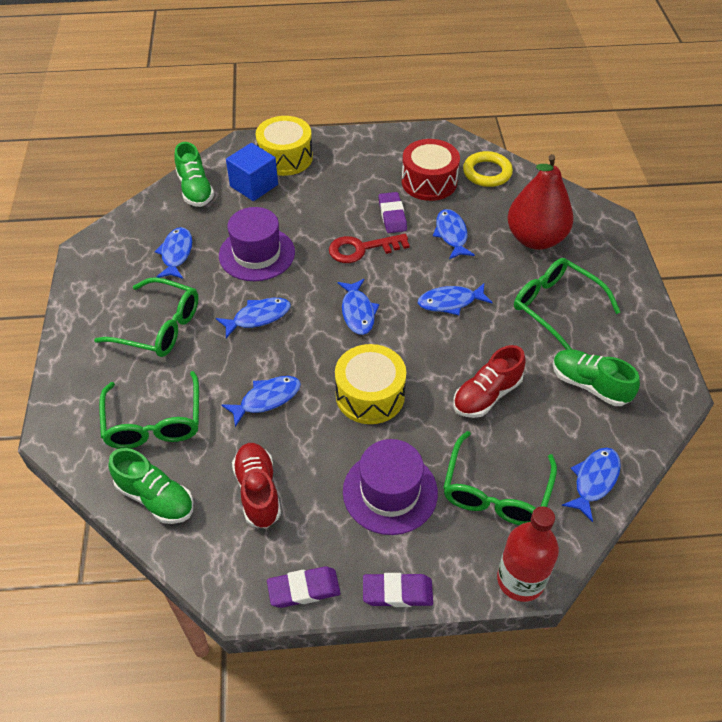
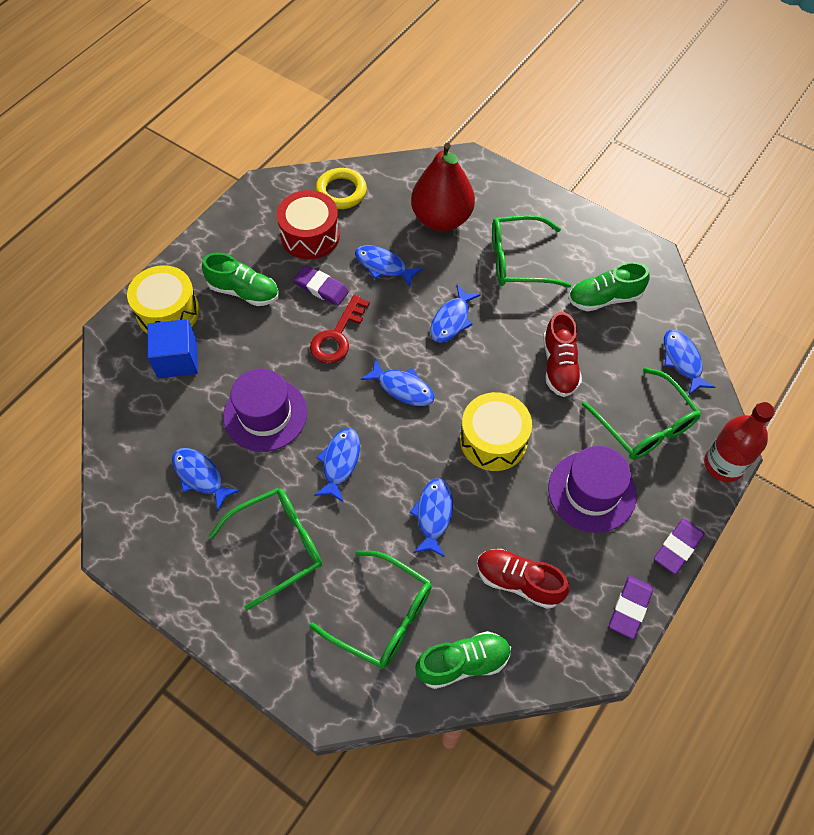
camera: 50 degrees left, 10 degrees up
green shoe [174,142,214,207] -> green shoe moved to [202,253,279,306]

